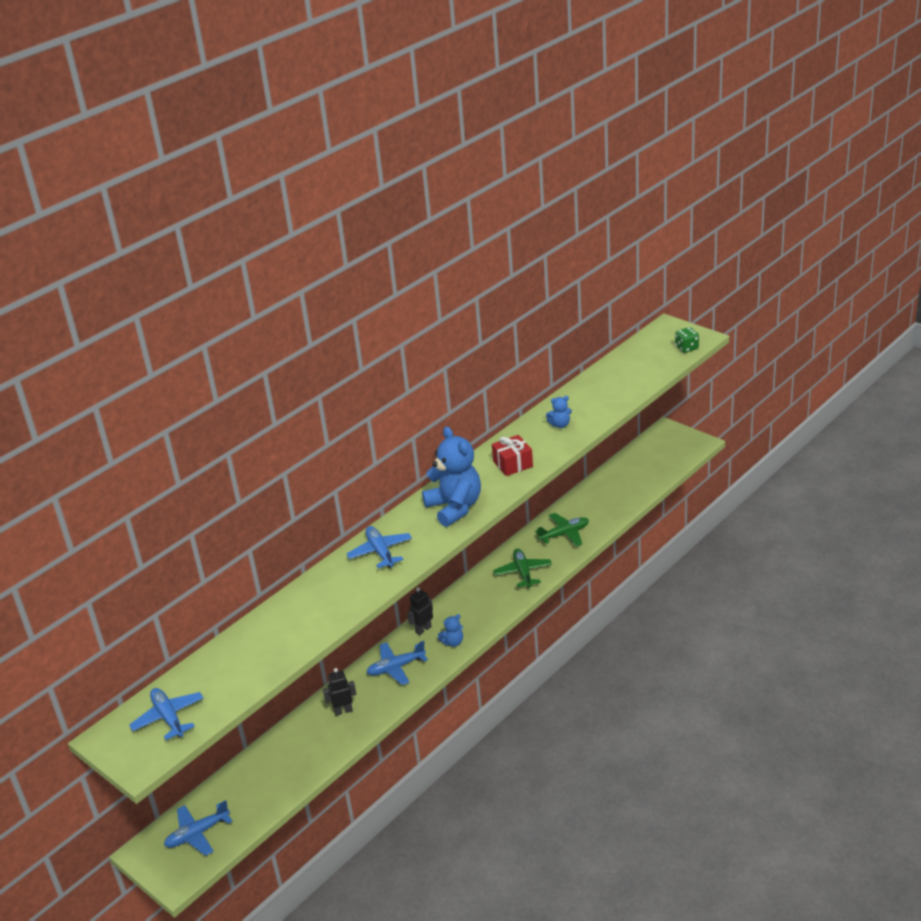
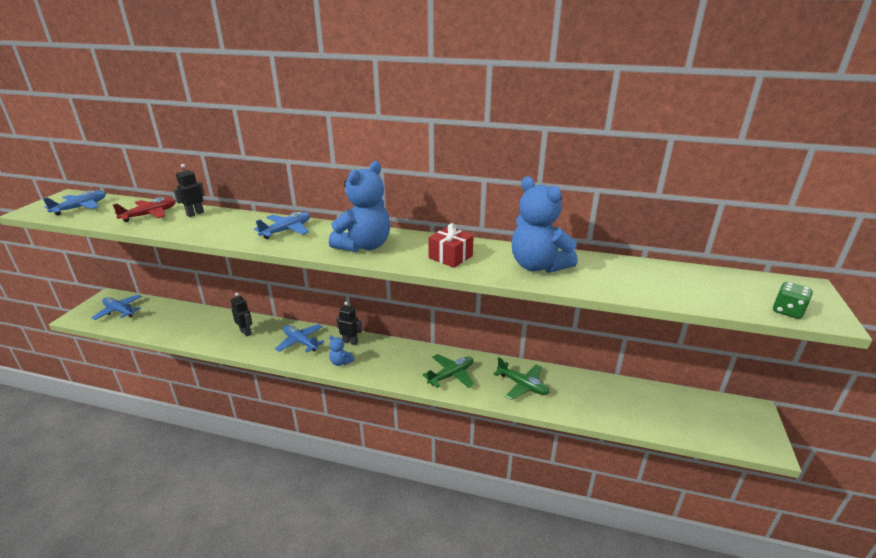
camera: 60 degrees right, 5 degrees down
blue teddy bear [546,396,572,428] -> blue teddy bear [511,177,578,273], size x2.23
none -> red plane [113,197,176,222]
none -> black robot [173,164,205,217]

